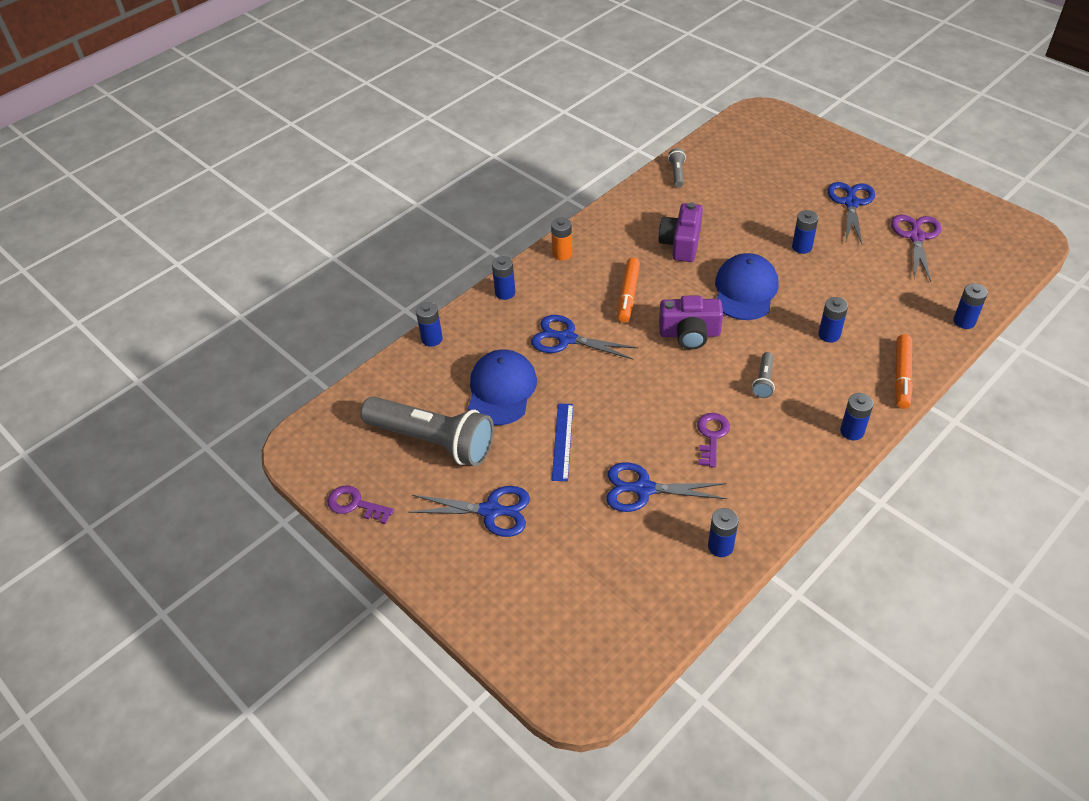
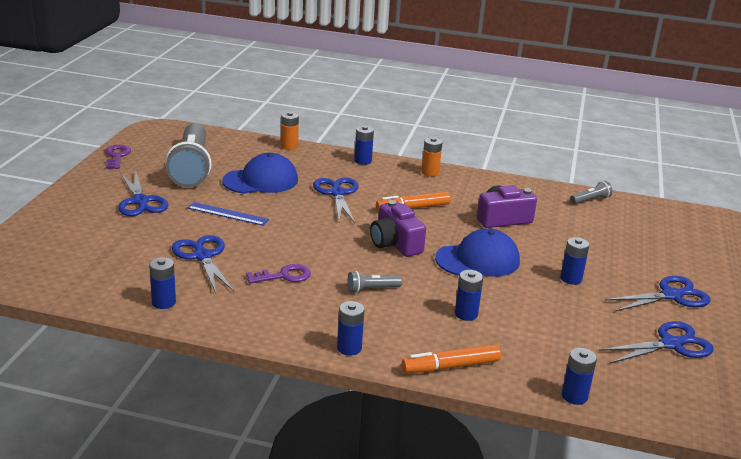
camera: 55 degrees right, 20 degrees down
blue battery [416,302,443,347] -> orange battery [281,112,299,150]
blue ruler [552,404,573,481] -> blue ruler turned 45 degrees clockwise [187,202,269,226]
purple scissors [891,214,941,282] -> blue scissors [599,321,714,363]

